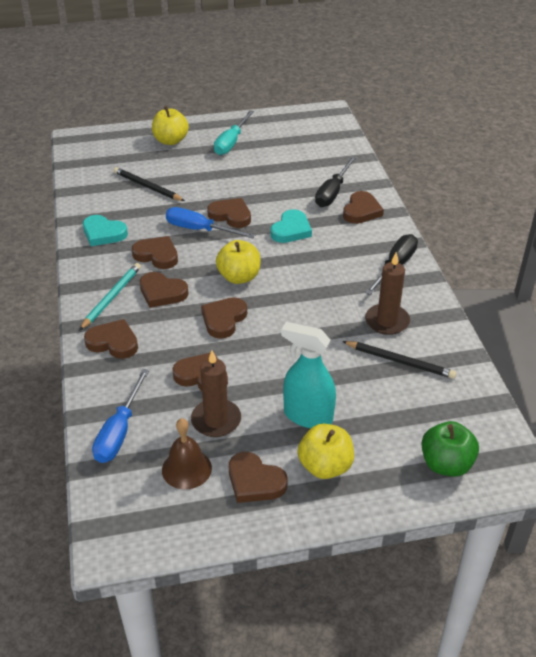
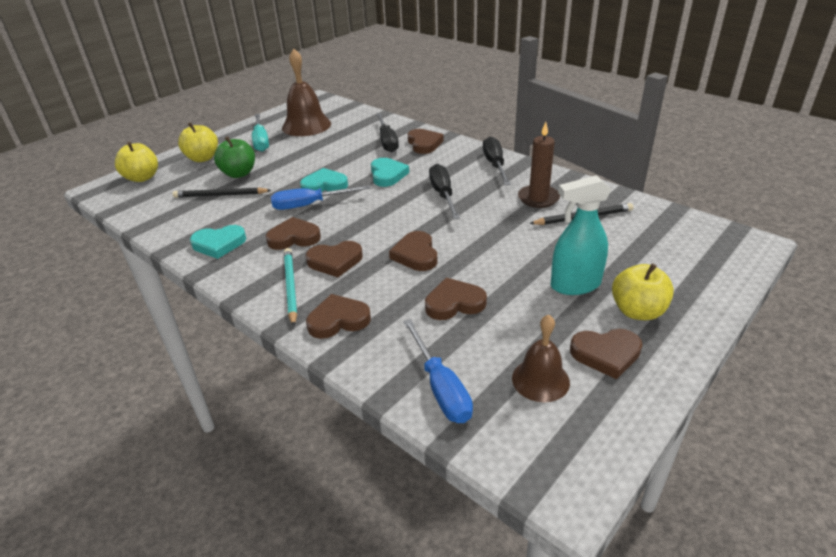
camera: 35 degrees left, 5 degrees down
brown candle [191,351,241,437] -> none
brown heart [207,198,251,228] -> turquoise heart [300,168,348,192]
yellow apple [216,240,261,284] -> yellow apple moved to [115,142,158,182]
green apple [421,421,479,477] -> green apple moved to [214,136,255,178]
none -> brown bell [282,49,331,136]
none -> black screwdriver [429,164,460,219]

